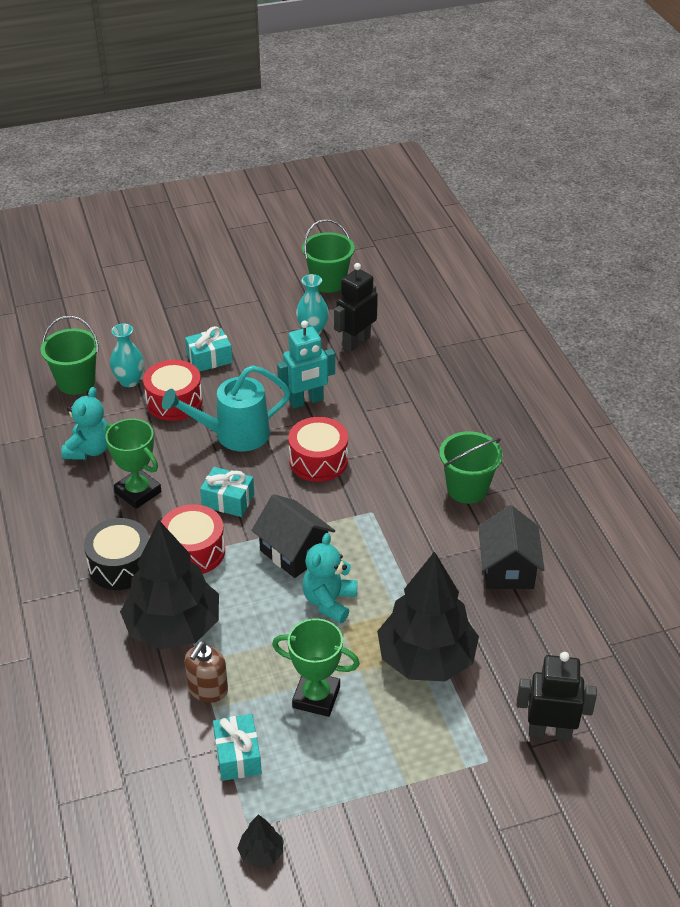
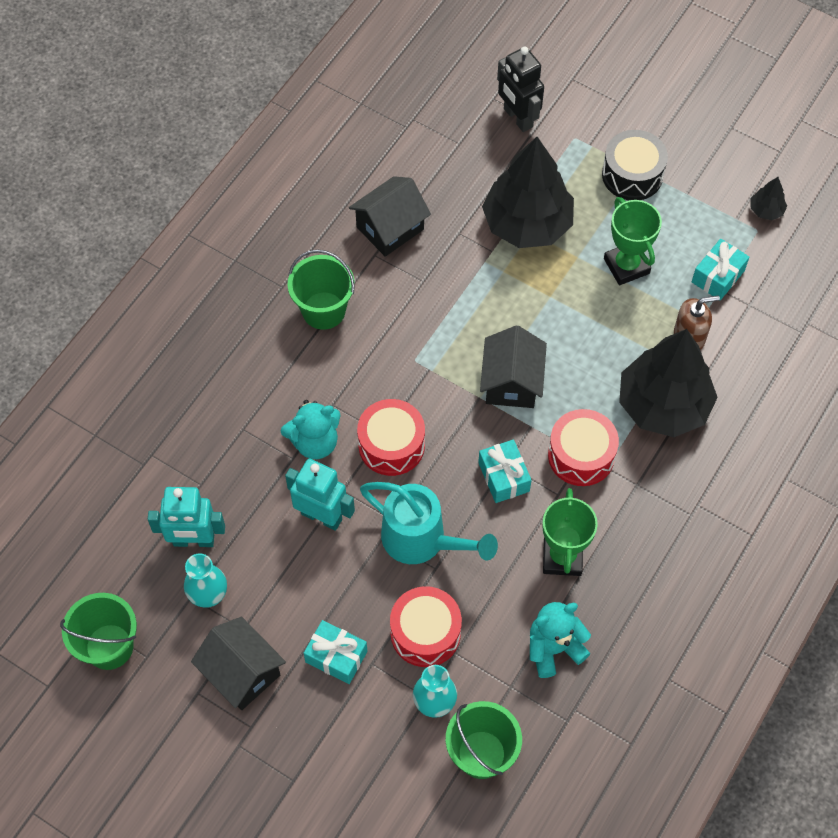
camera: 130 degrees left, 20 degrees up
black drum [84,518,149,590] -> black drum moved to [602,130,668,200]
turquoise teddy bear [302,533,357,623] -> turquoise teddy bear moved to [281,400,341,459]
black robot [334,263,378,352] -> turquoise robot [148,487,225,547]
none -> black house [191,617,286,710]

